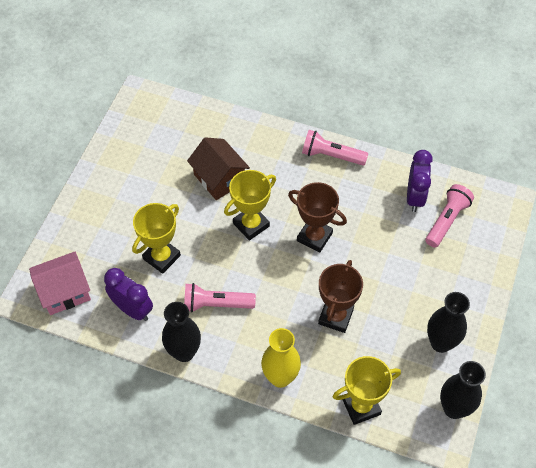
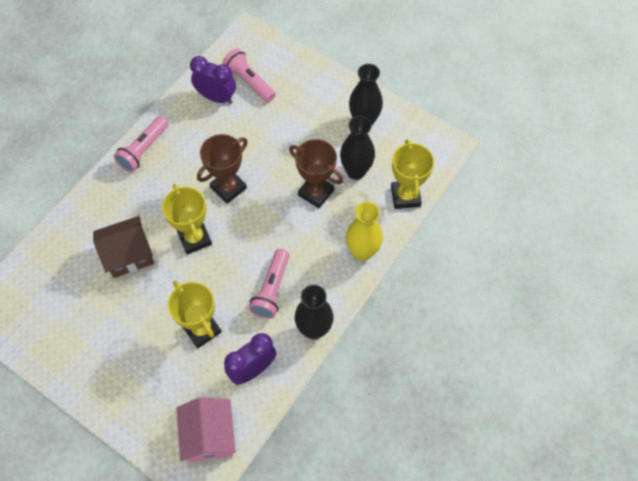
camera: 75 degrees left, 5 degrees up
black vase [440,361,486,419] -> black vase moved to [340,116,375,180]

